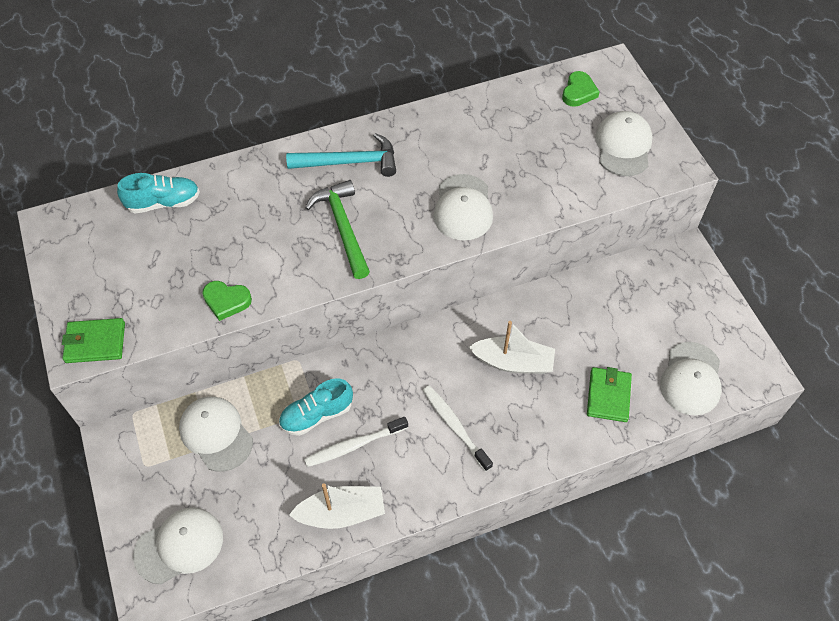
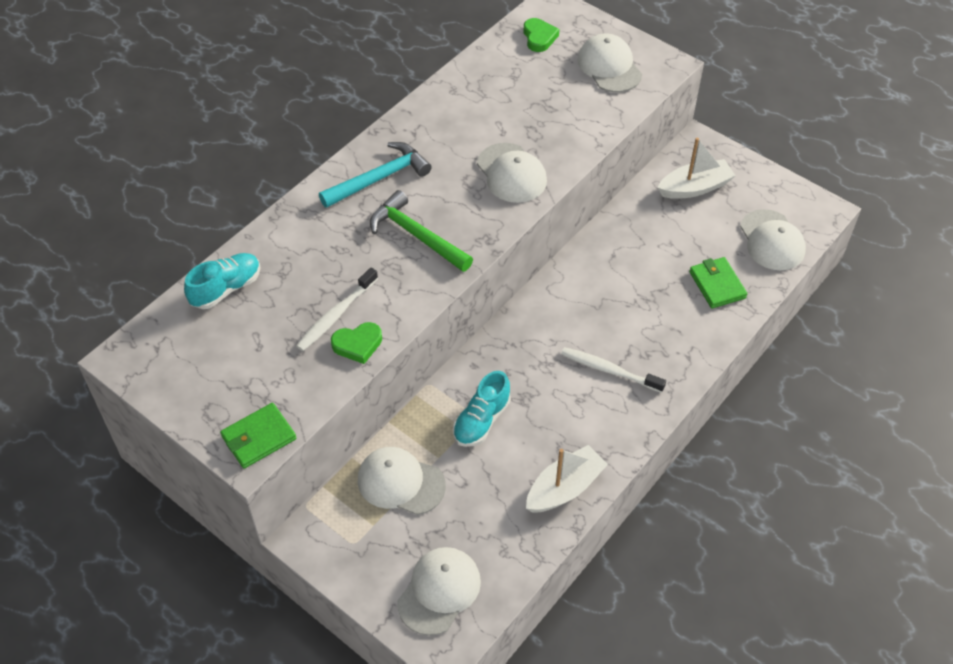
camera: 30 degrees left, 5 degrees down
white toothbrush [304,417,408,467] -> white toothbrush moved to [296,268,378,351]
white boat [469,321,555,374] -> white boat moved to [657,137,736,199]

